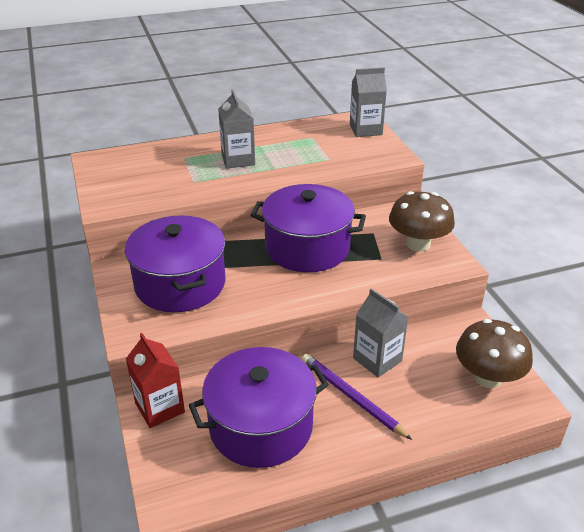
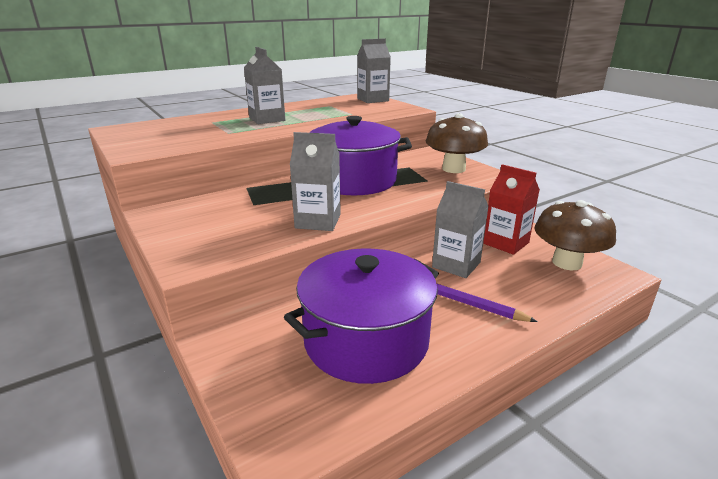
camera: 15 degrees left, 10 degrees down
purple pot [124,215,225,312] -> none
red carton [126,333,185,428] -> red carton moved to [483,164,540,255]
none -> grey carton [290,132,341,231]

